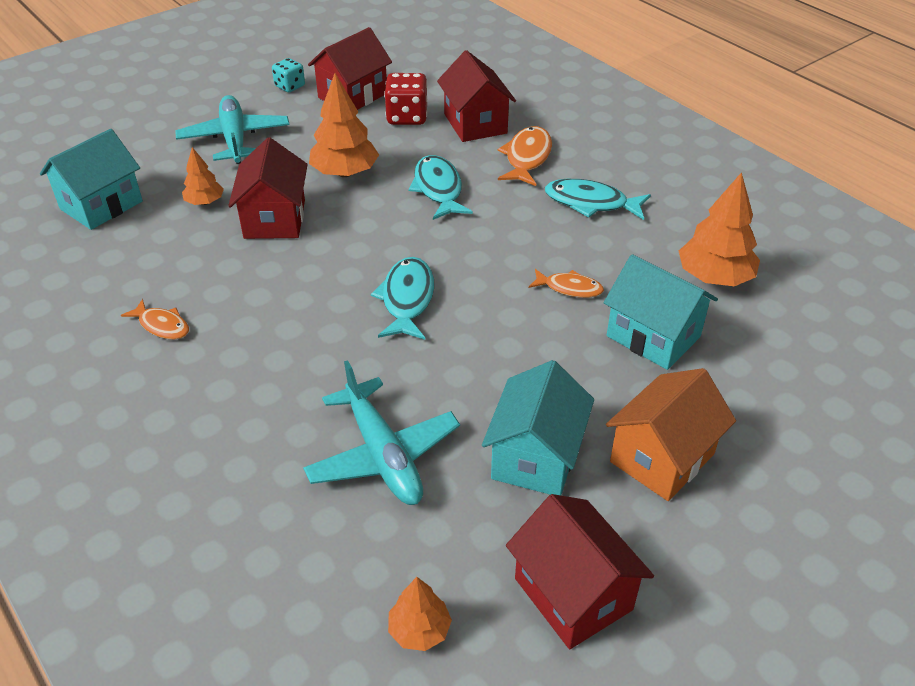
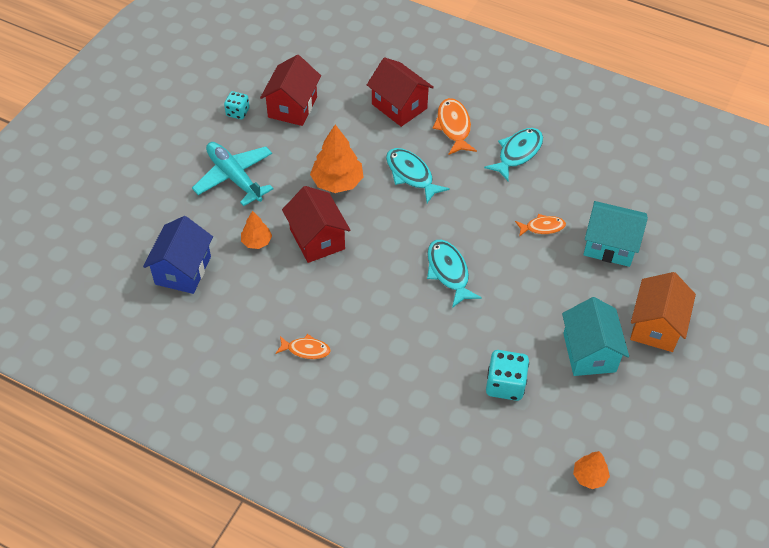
camera: 25 degrees left, 10 degrees up
turquoise house [40,129,143,230] -> blue house [143,216,213,294]
turquoise plane [303,360,460,505] -> turquoise dice [486,350,529,401]
red dice [384,73,427,125] -> none
red house [506,494,654,649] -> none
turquoise fish [545,179,651,220] -> turquoise fish turned 135 degrees clockwise [484,128,543,181]
orange tree [679,172,760,286] -> none

